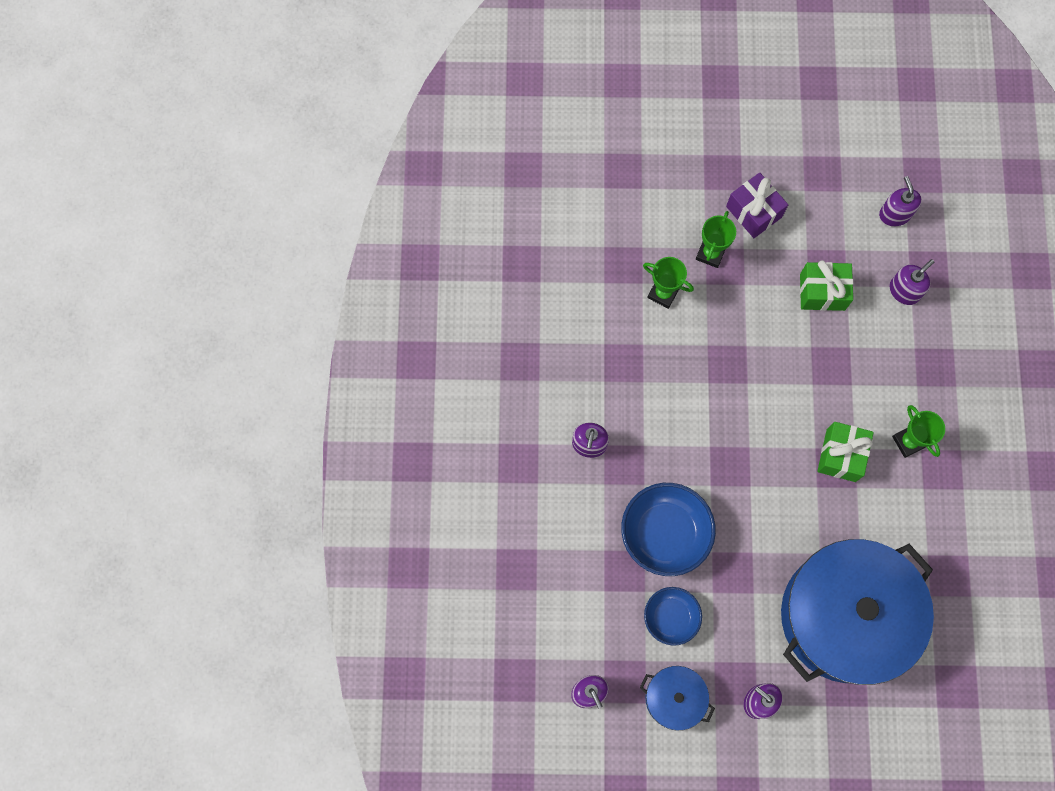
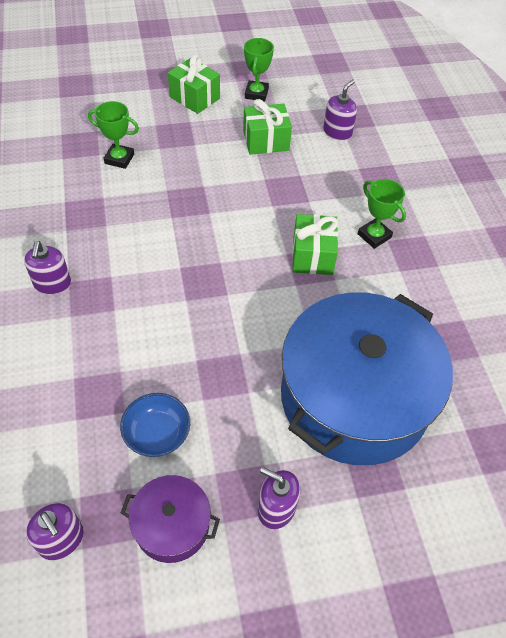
camera: 15 degrees left, 20 degrees down
blue bowl [621,483,716,576] -> none
blue pot [640,666,715,731] -> purple pot [121,475,220,563]
green trophy [696,211,736,268] -> green trophy moved to [244,38,274,102]
purple gift [726,173,788,238] -> green gift [168,55,220,114]
purple soap dispenser [879,176,922,226] -> none

